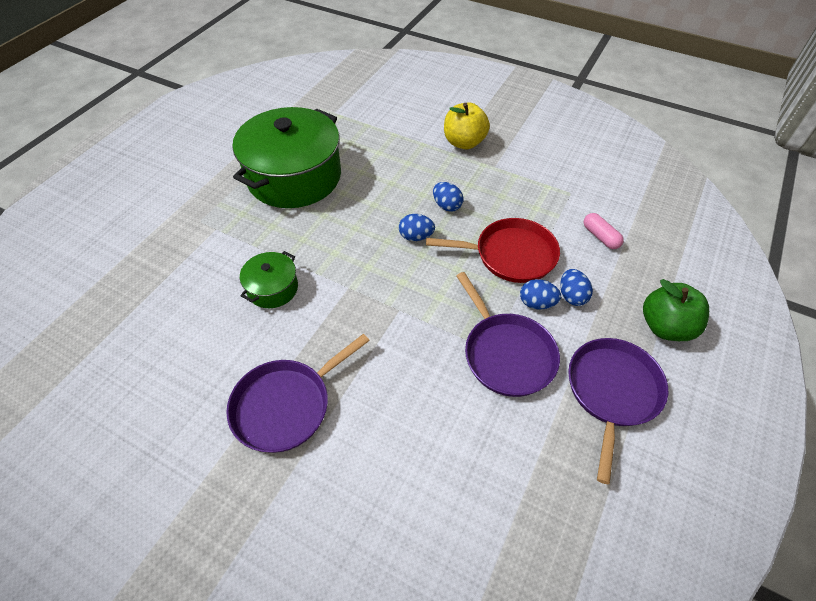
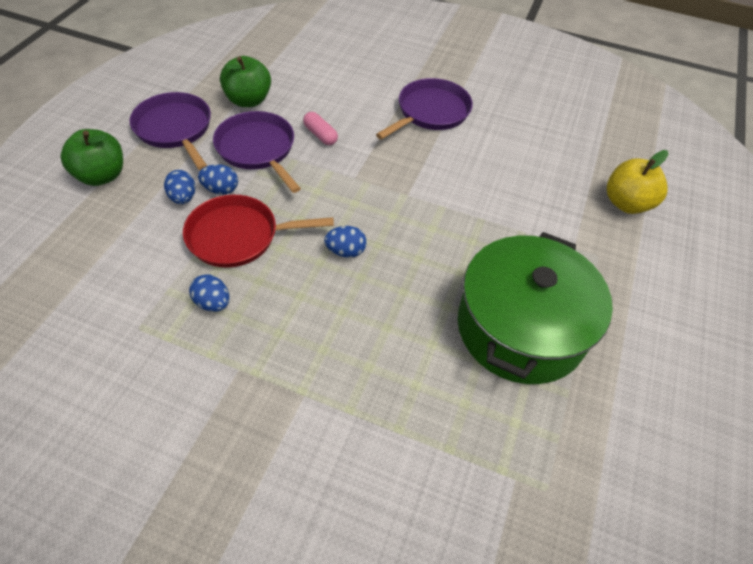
camera: 170 degrees right, 0 degrees up
green pot [240,251,298,308] -> none
blue egg [433,182,463,212] -> blue egg moved to [189,274,230,312]
yellow apple [444,103,490,149] -> yellow apple moved to [607,150,668,214]
purple pan [568,338,668,484] -> purple pan turned 135 degrees clockwise [130,92,211,170]
pink capsule [584,213,624,249] -> pink capsule moved to [303,112,338,145]
none -> green apple [220,56,271,107]

